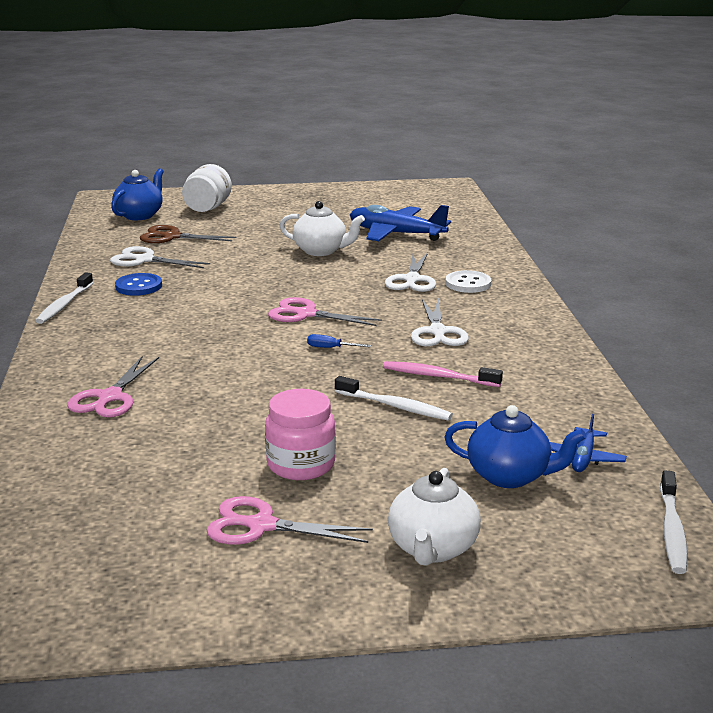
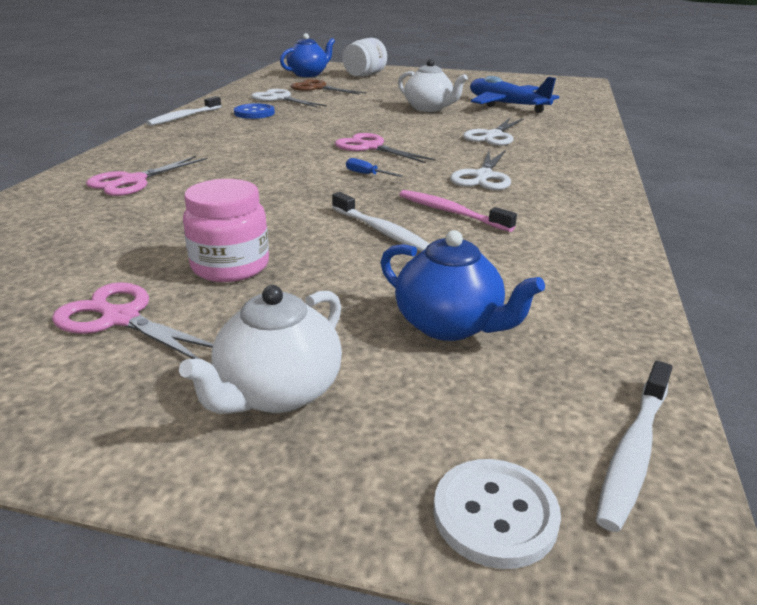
camera: 20 degrees right, 5 degrees up
white button [445,270,491,293] -> white button moved to [433,459,561,569]
blue plane [550,414,627,472] -> none

